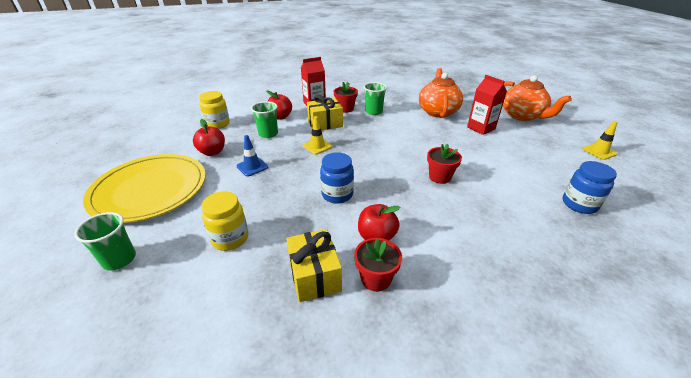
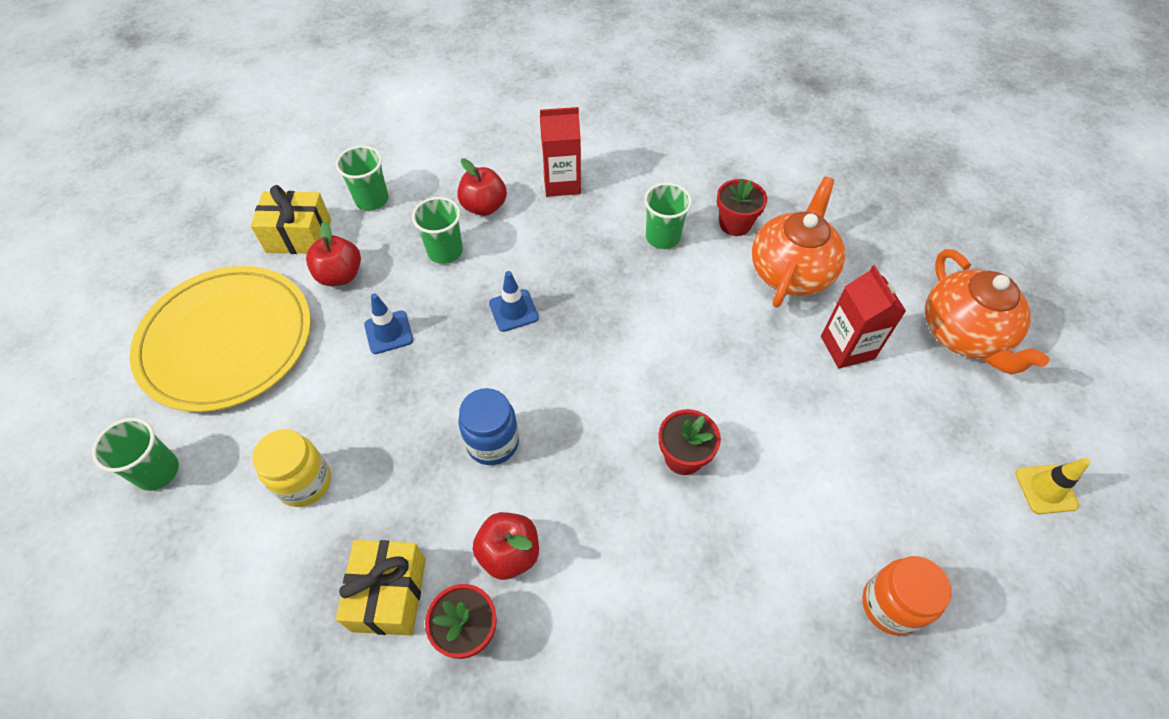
camera: 20 degrees right, 20 degrees up
yellow jar [199,91,230,129] -> green cup [336,145,389,211]
yellow traffic cone [303,116,332,155] -> blue traffic cone [489,271,539,332]
yellow gift [307,95,343,130] -> yellow gift moved to [251,185,331,254]
red flower pot [334,82,358,113] -> red flower pot moved to [717,179,767,236]
blue jar [563,161,617,214] -> orange jar [862,556,952,636]

